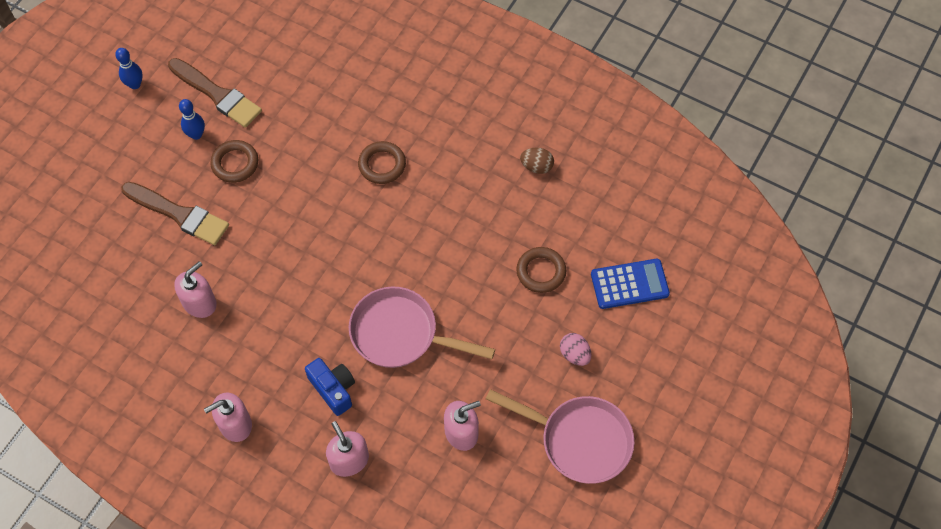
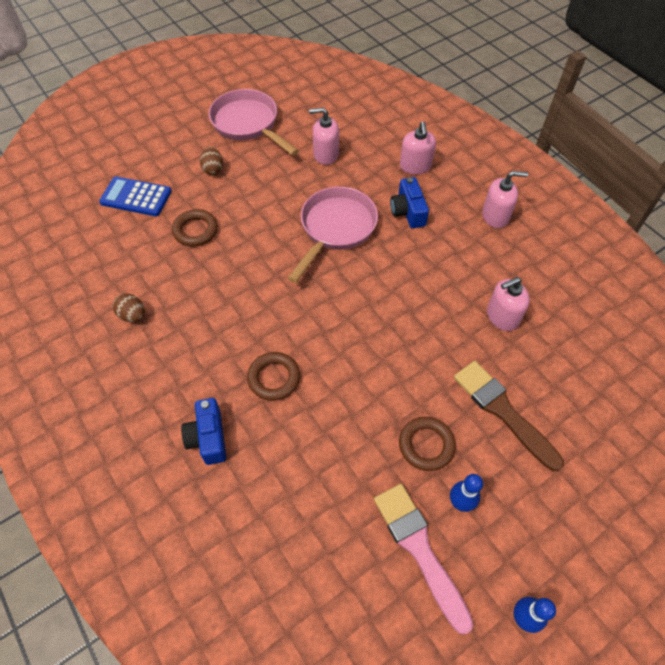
camera: 155 degrees left, 5 degrees down
brown brush [168,58,262,128] -> pink brush [374,484,473,635]
pink pan [349,286,495,368] -> pink pan turned 105 degrees counterclockwise [288,187,378,283]
pink egg [560,333,591,366] -> brown egg [200,147,223,176]
none -> blue camera [181,398,226,465]

